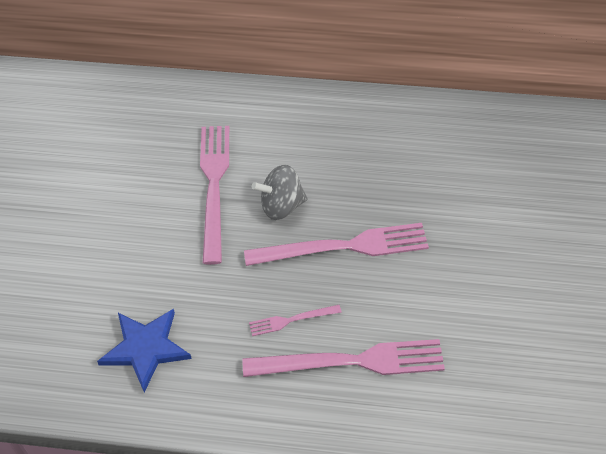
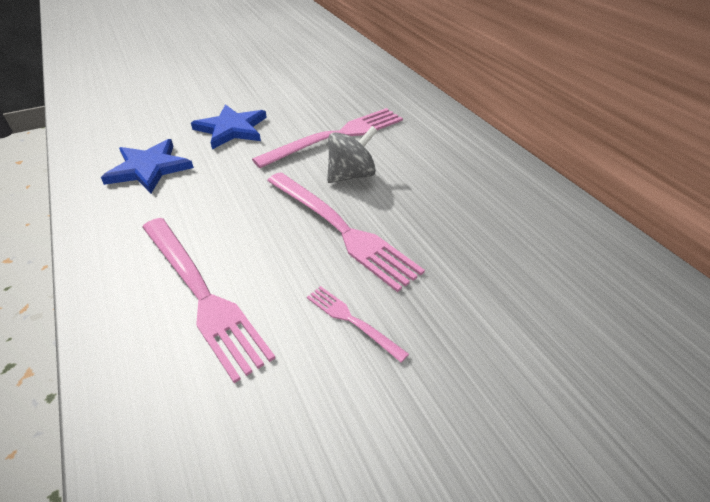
camera: 55 degrees right, 10 degrees down
pink fork [249,305,342,336] -> pink fork moved to [307,286,409,363]
grey spinning top [252,165,307,220] -> grey spinning top turned 105 degrees clockwise [327,126,378,183]
none -> blue star [191,104,267,149]

